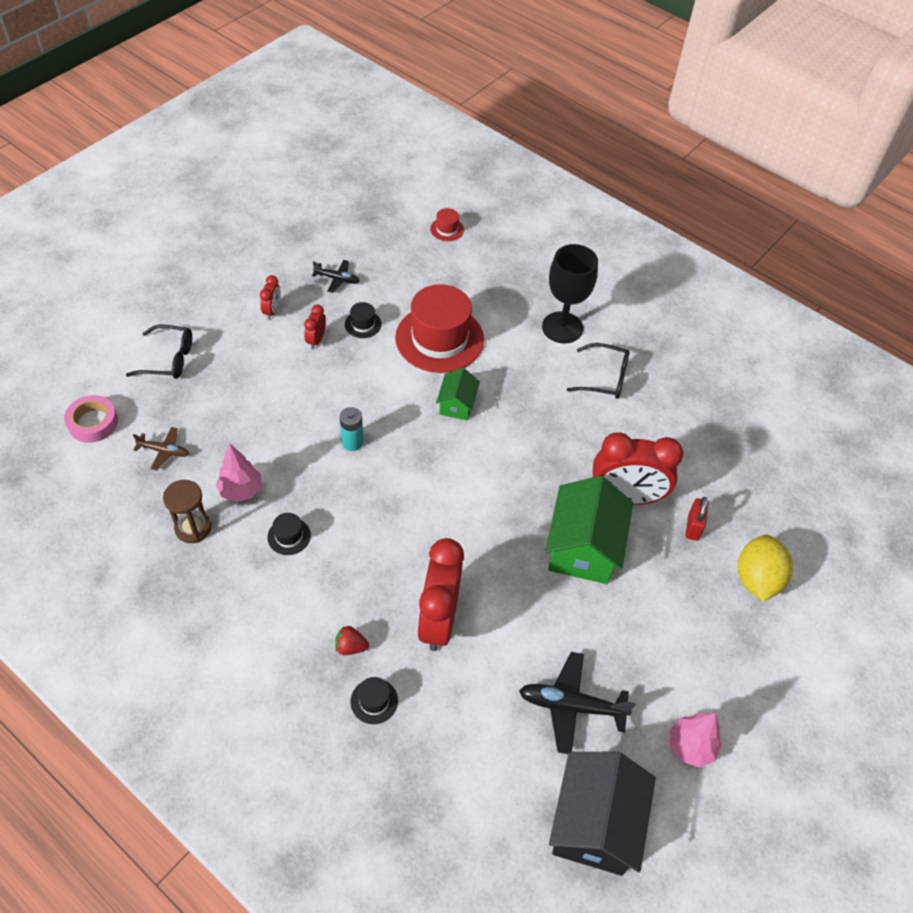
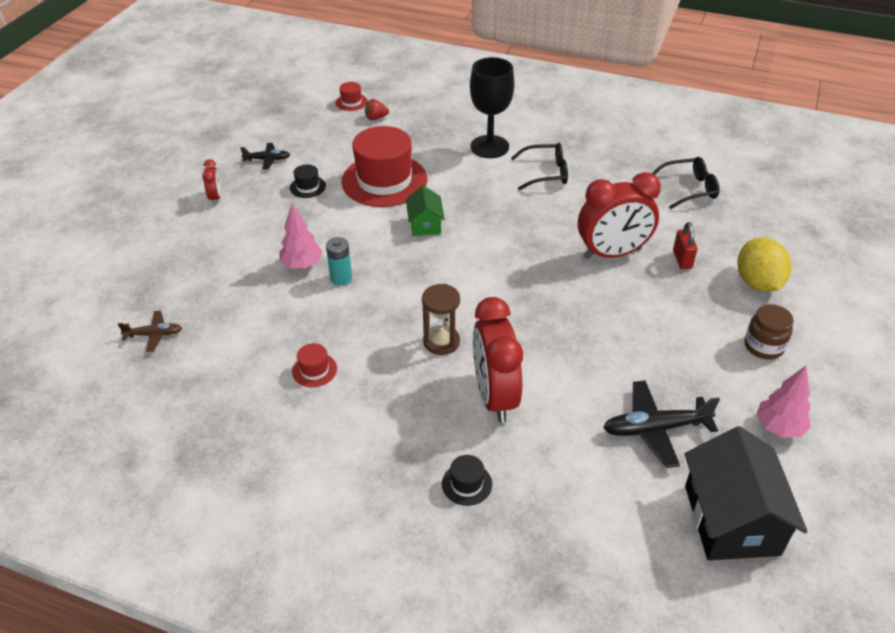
camera: 15 degrees left, 10 degrees down
pink tape [64,395,118,443] -> none
black glasses [126,325,192,379] -> black glasses moved to [652,157,719,209]
brown hourglass [163,480,211,543] -> brown hourglass moved to [422,284,460,355]
pink tree [216,443,262,502] -> pink tree moved to [279,203,322,269]
black hat [267,513,311,555] -> red hat [292,343,337,387]
red clock [304,305,326,349] -> none
red strawberry [335,626,369,655] -> red strawberry moved to [365,99,389,120]
green house [545,476,633,584] -> none
none -> brown jar [744,304,794,360]

